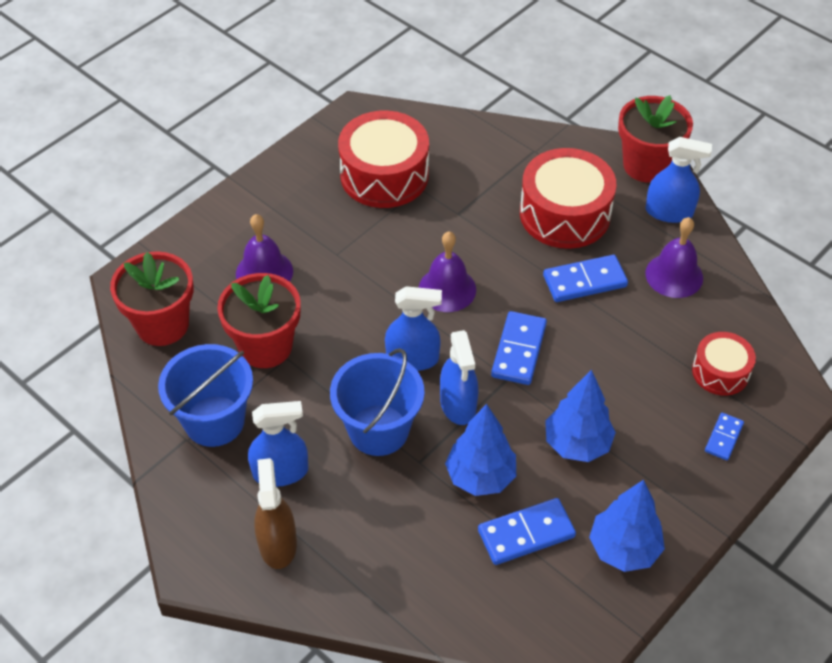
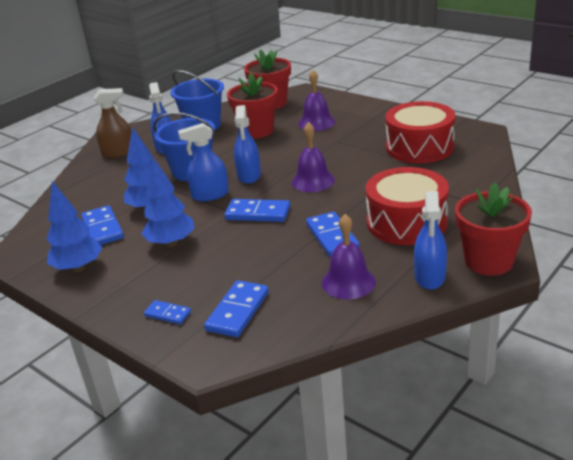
camera: 90 degrees right, 20 degrees down
red drum [692,332,756,396] -> blue domino [204,280,269,337]

